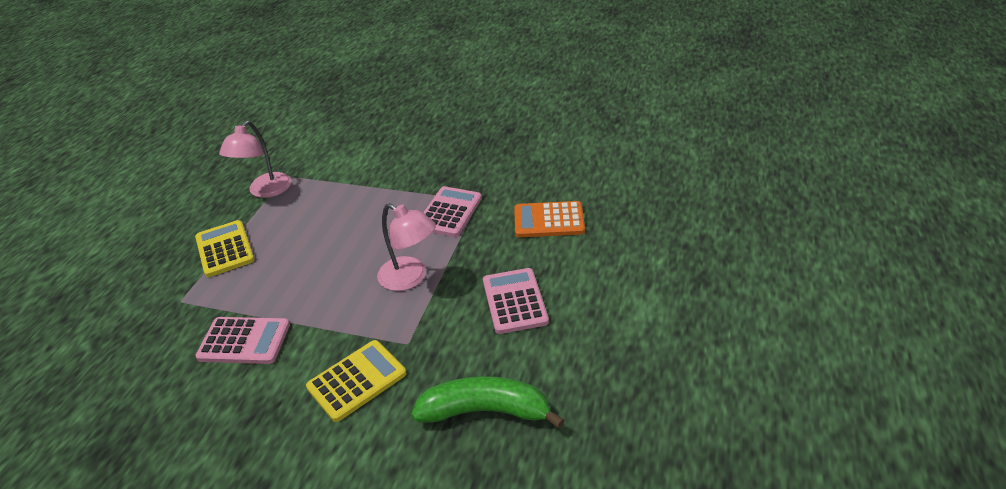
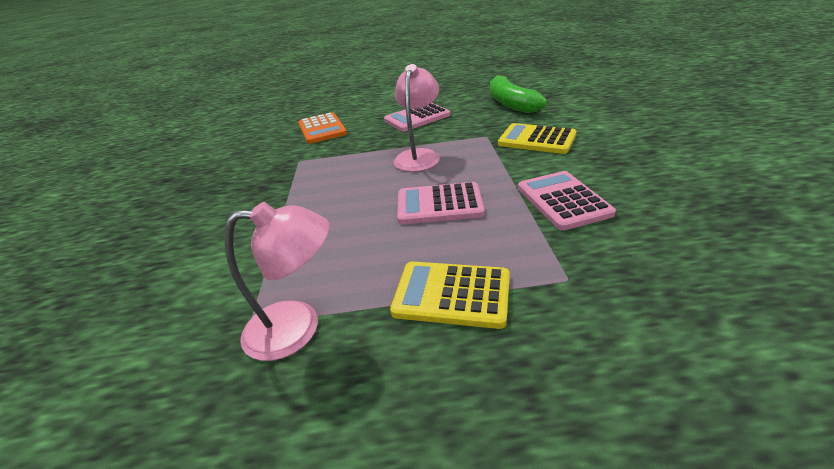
camera: 110 degrees left, 5 degrees down
yellow calculator [195,220,255,277] -> yellow calculator turned 60 degrees clockwise [390,261,510,329]
pink calculator [423,186,482,237] -> pink calculator moved to [397,182,485,224]

